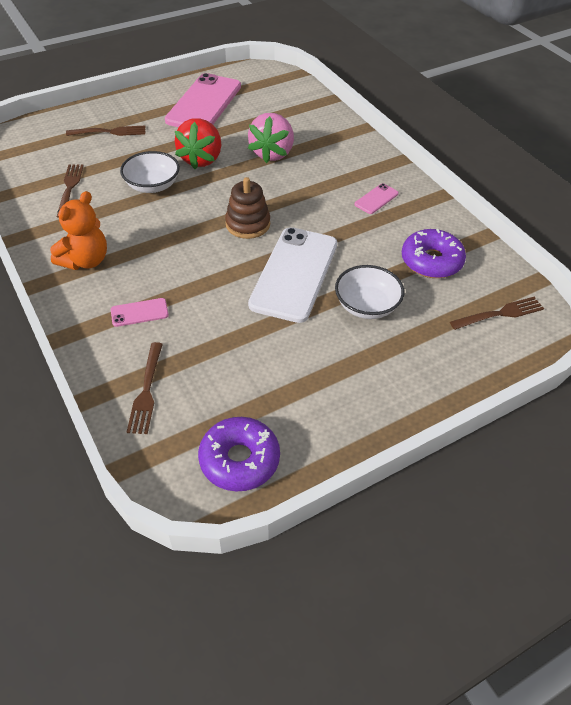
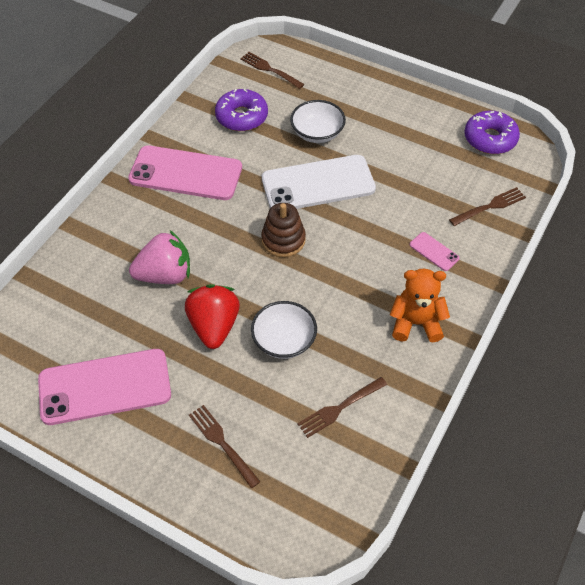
camera: 120 degrees left, 5 degrees up
red strawberry [175,118,221,169] -> red strawberry turned 75 degrees counterclockwise [185,284,240,349]
pink phone [355,183,399,214] -> pink phone [128,145,242,200], size x2.36

